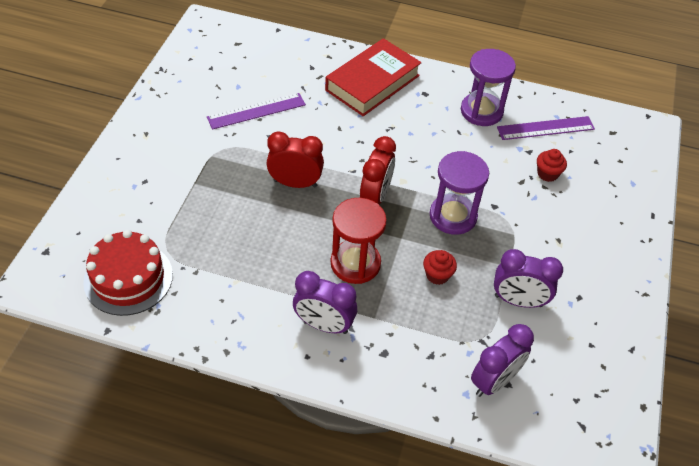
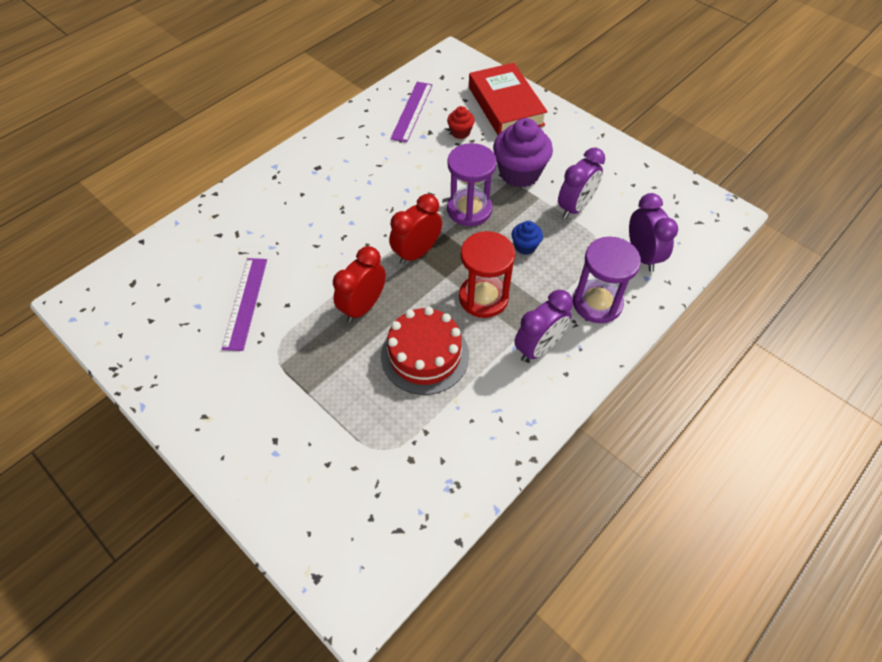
camera: 60 degrees left, 5 degrees up
red cake [83,230,173,316] -> red cake moved to [381,307,469,395]
red book [325,38,421,116] -> red book moved to [469,63,548,135]
red clock [360,136,396,205] -> red clock turned 90 degrees counterclockwise [389,194,442,265]
red cupcake [423,250,457,285] -> blue cupcake [512,221,543,255]
purple hourglass [461,49,516,126] -> purple hourglass moved to [573,237,641,323]
none -> purple cupcake [493,118,553,188]

